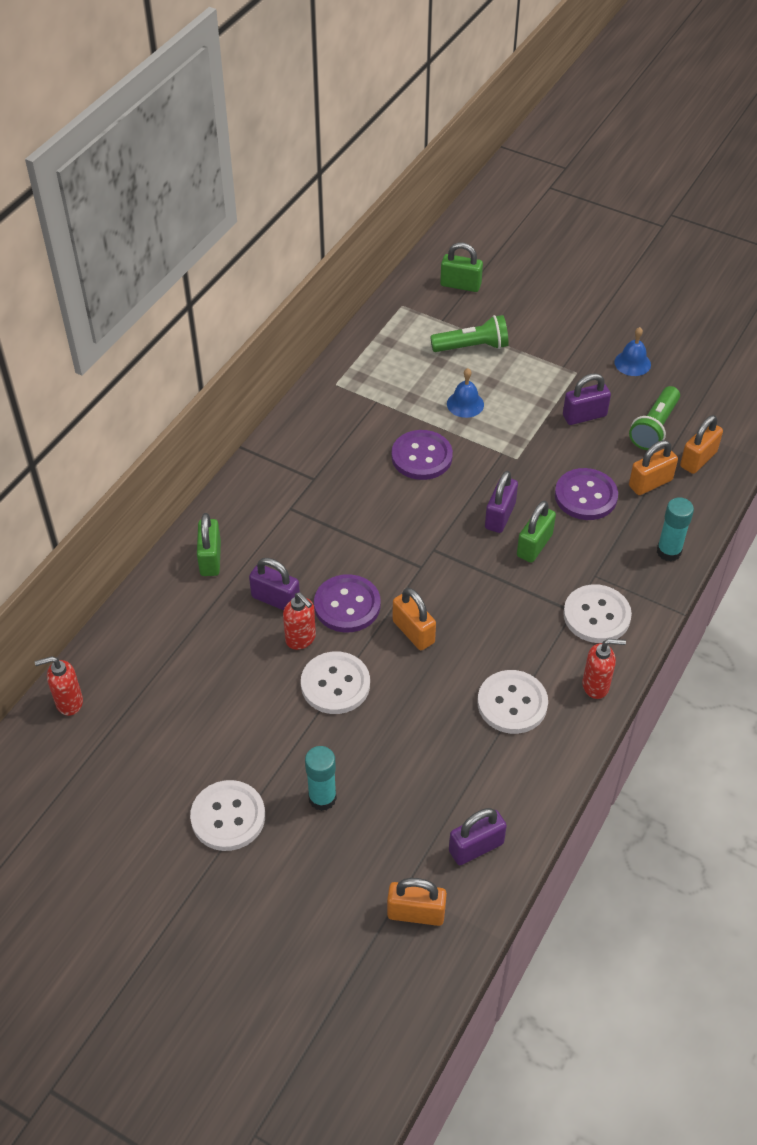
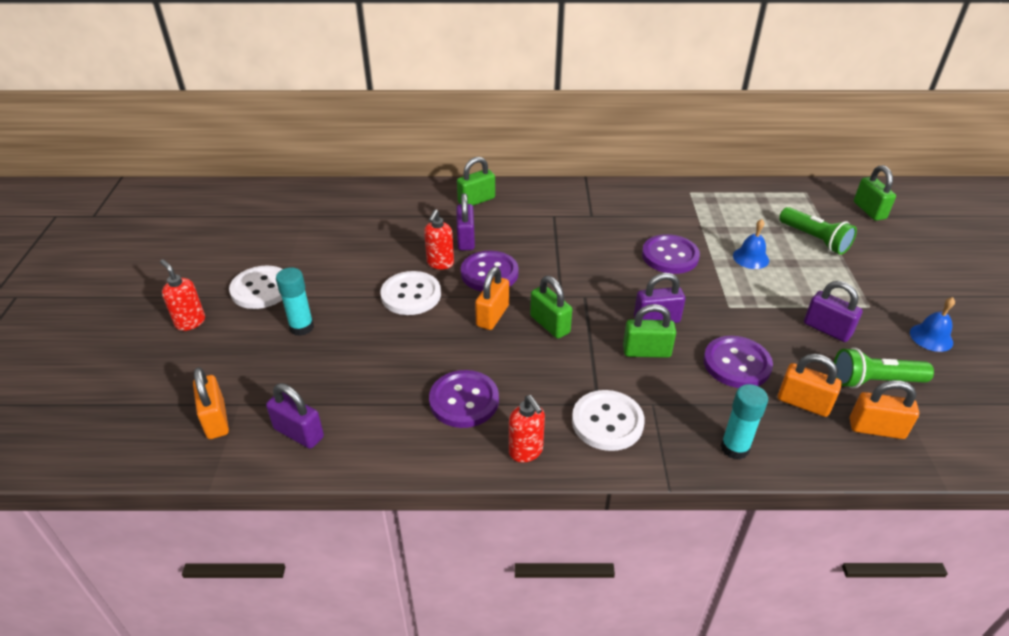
camera: 60 degrees right, 10 degrees down
red soap dispenser [35,656,83,716] -> red soap dispenser moved to [160,259,205,331]
white button [477,670,548,734] -> purple button [429,370,499,428]
none -> green padlock [530,276,572,339]

